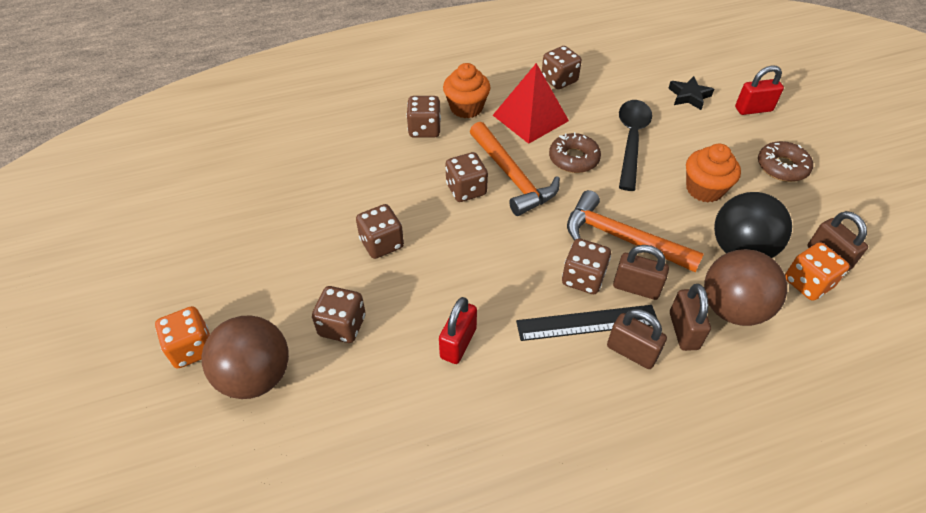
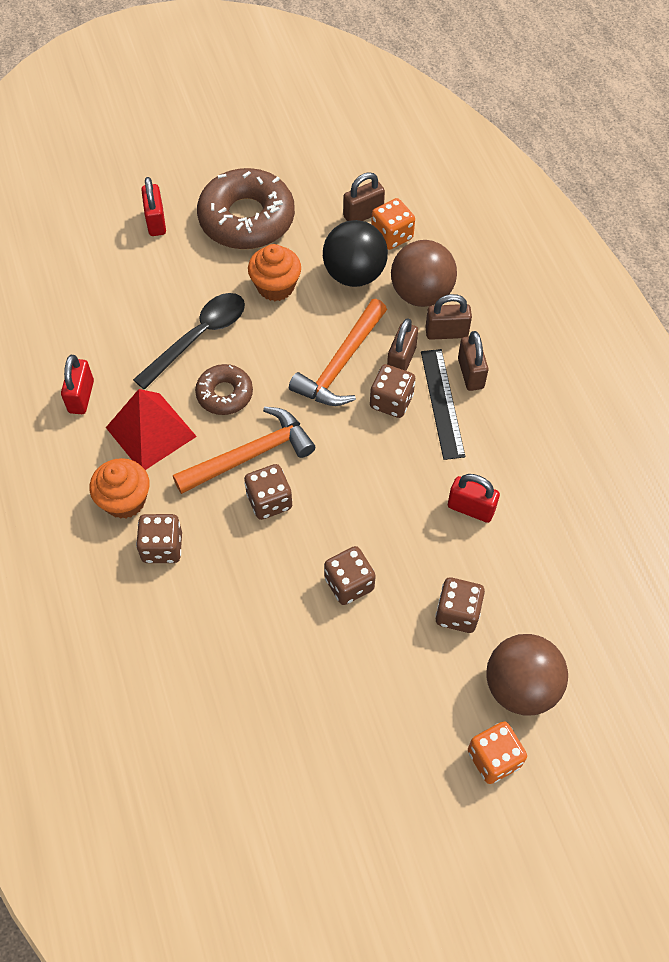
camera: 90 degrees left, 10 degrees up
brown dice [542,46,582,89] -> red padlock [61,355,94,414]
brown padlock [607,309,667,369] -> brown padlock turned 45 degrees counterclockwise [458,331,488,391]
black spoon [619,100,652,191] -> black spoon turned 120 degrees clockwise [133,293,245,390]
black star [668,76,714,110] -> none
brown donut [758,141,813,182] -> brown donut [197,168,295,249], size x1.86

